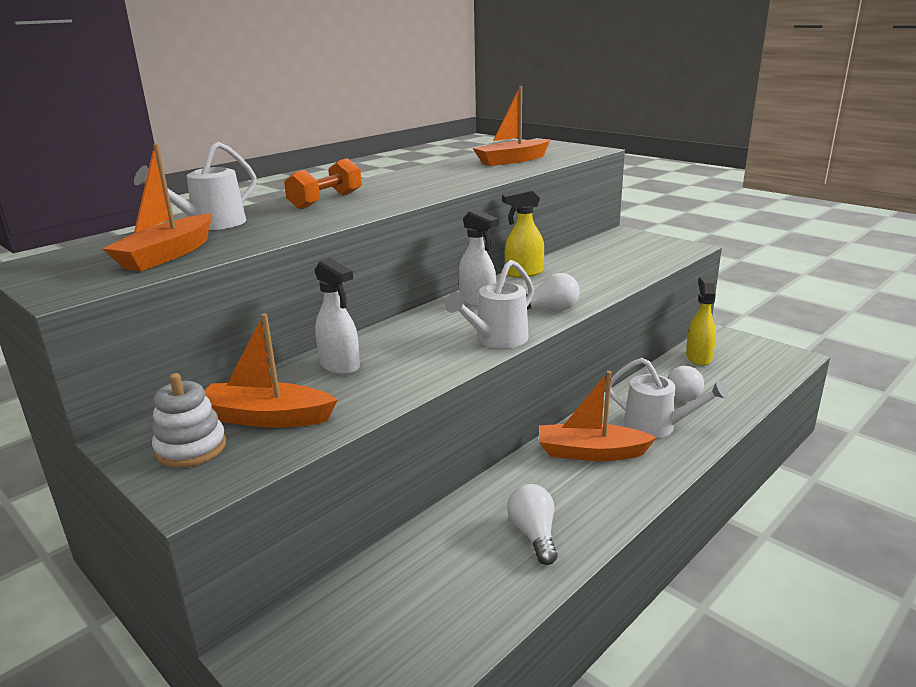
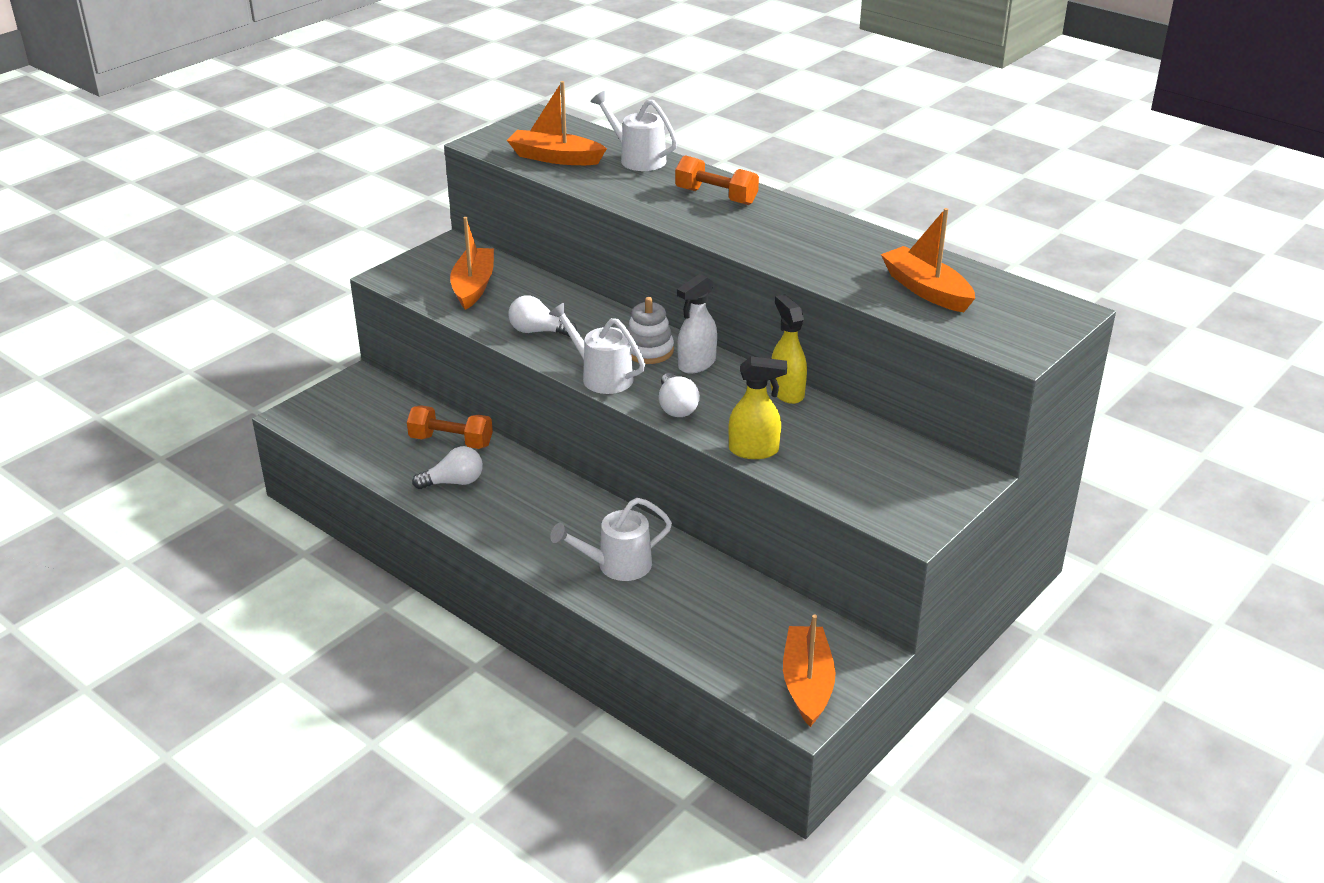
camera: 85 degrees right, 10 degrees up
white stacking toy [152,373,226,468] -> white stacking toy moved to [627,297,674,364]
white spray bottle [314,258,360,375] -> none
orange boat [539,371,657,461] -> orange boat moved to [783,614,835,727]
white watering can [610,358,728,438] -> white watering can turned 45 degrees clockwise [550,498,672,581]
white light bulb [667,366,704,402] -> white light bulb moved to [508,296,577,337]
yellow spray bottle [686,276,716,366] -> yellow spray bottle moved to [728,356,787,459]
none -> orange dumbbell [407,405,493,449]

